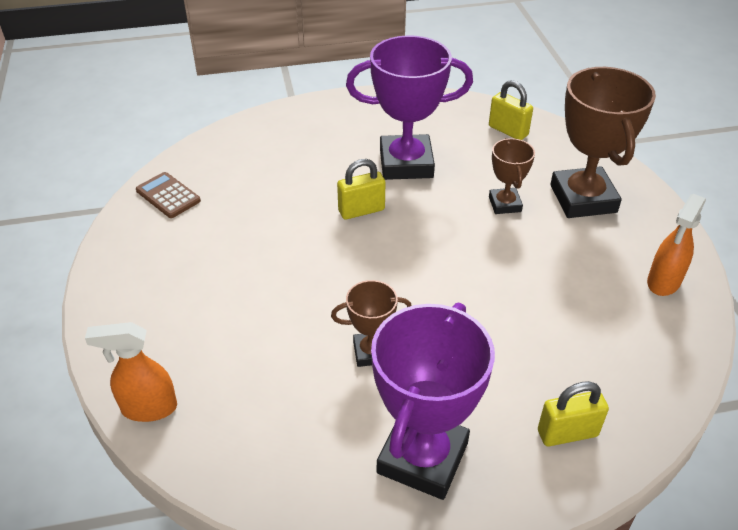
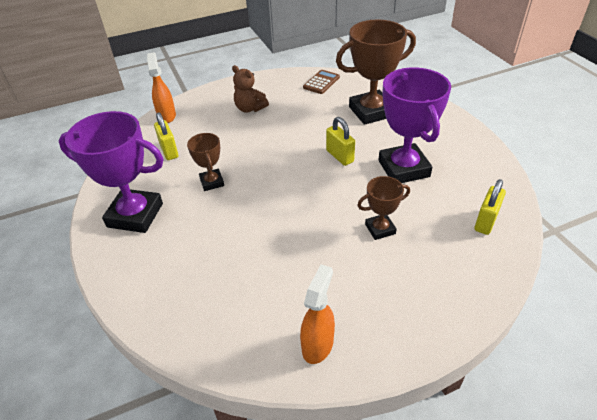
camera: 80 degrees right, 0 degrees up
yellow padlock [538,381,609,446] -> yellow padlock moved to [154,112,178,160]
brown trophy [550,67,656,218] -> brown trophy moved to [336,19,416,125]
orange spray bottle [647,194,706,296] -> orange spray bottle turned 90 degrees clockwise [300,264,335,364]
none -> brown teddy bear [232,65,269,113]

